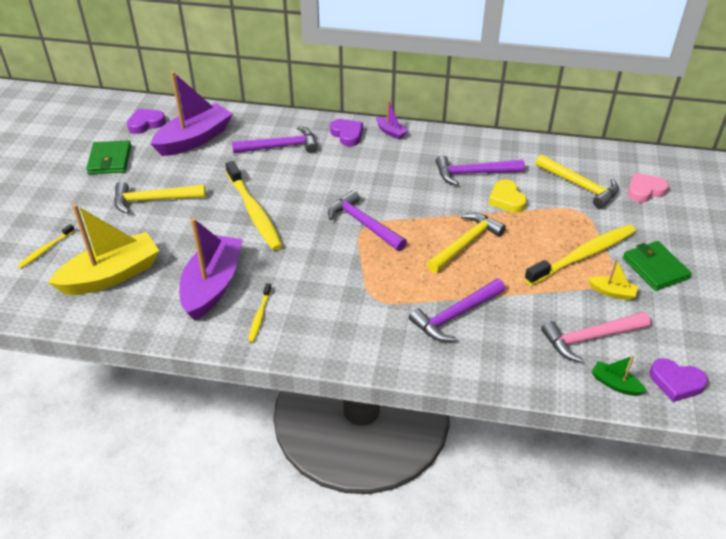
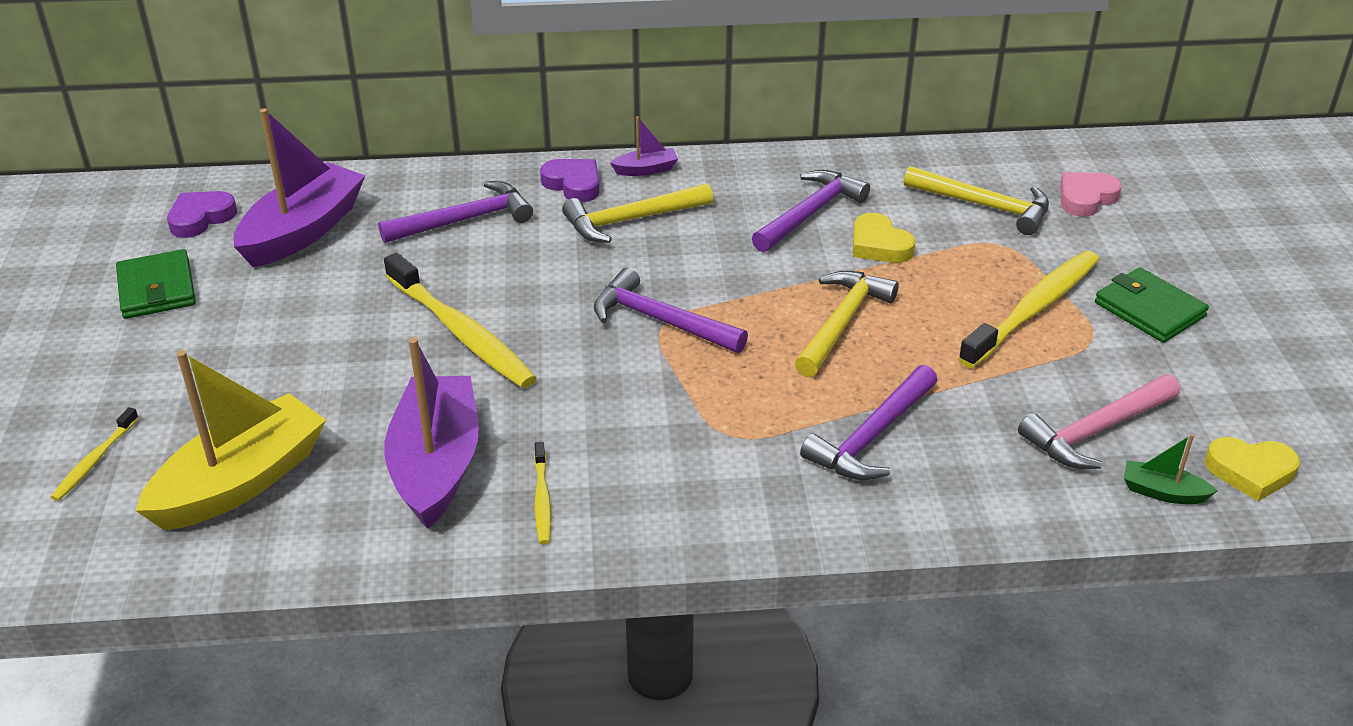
camera: 15 degrees left, 5 degrees down
yellow hammer [114,182,206,214] -> yellow hammer moved to [562,183,713,243]
purple boat [376,100,408,140] -> purple boat turned 45 degrees counterclockwise [610,116,678,176]
purple hammer [436,155,525,186] -> purple hammer turned 150 degrees clockwise [752,170,870,252]
yellow boat [588,259,638,300] -> none
purple heart [650,358,708,402] -> yellow heart [1205,437,1300,501]

